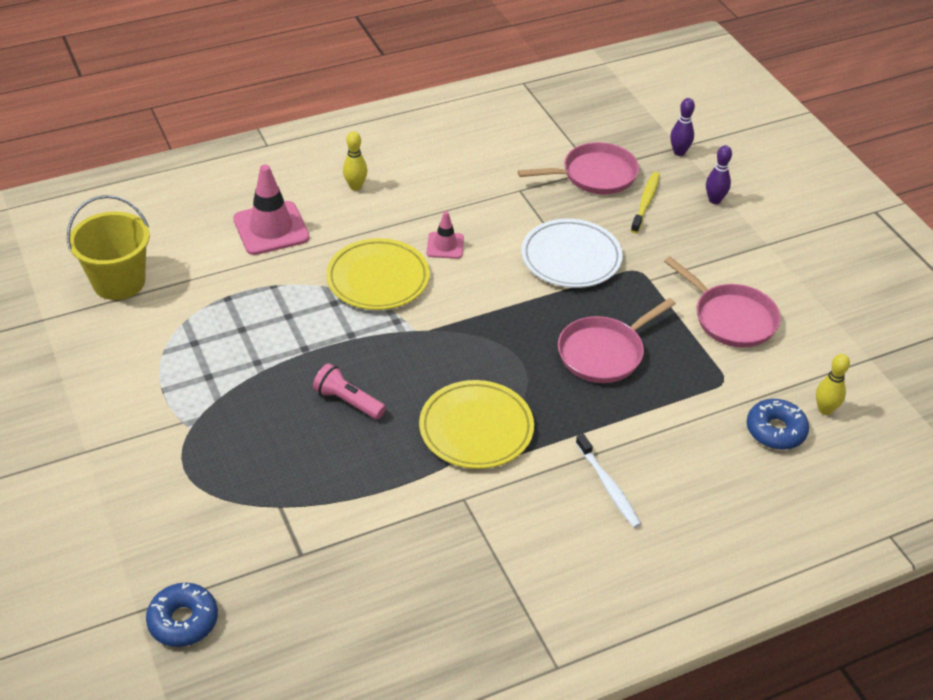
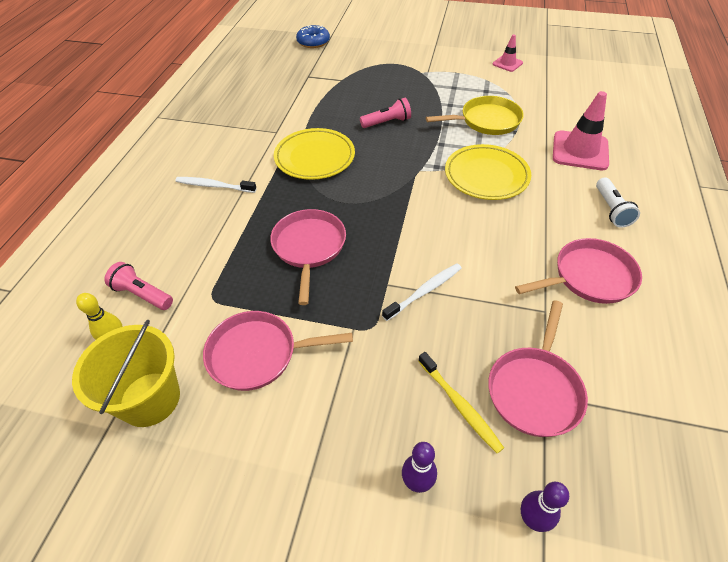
camera: 130 degrees right, 5 degrees up
yellow bucket [67,195,150,300] -> yellow bucket moved to [72,320,180,427]
yellow bowling pin [343,131,367,191] -> white flashlight [596,177,640,228]
pink traffic cone [427,211,464,259] -> pink traffic cone moved to [493,34,523,72]
white plate [521,219,623,288] -> white toothbrush [382,263,461,321]
blue donut [747,399,809,450] -> pink flashlight [104,262,173,310]
none -> yellow pan [426,96,524,135]
none -> pink pan [515,238,642,304]

